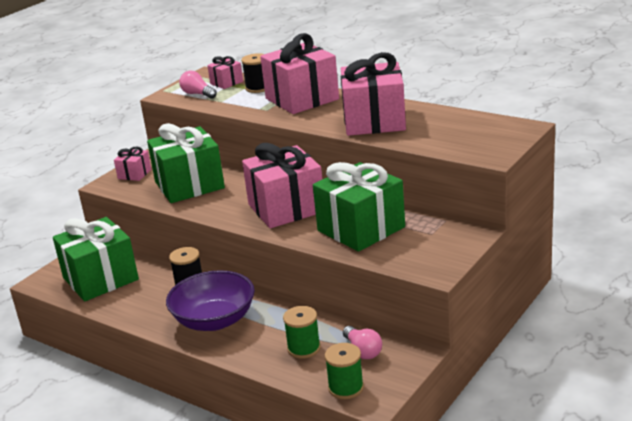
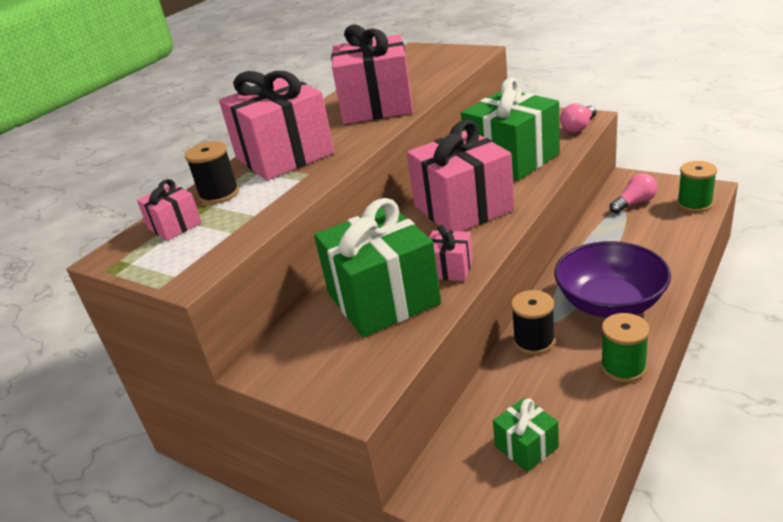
camera: 90 degrees left, 5 degrees up
green gift [53,217,139,301] -> green gift [493,398,559,472], size x0.47
pink gift [114,146,151,181] -> pink gift moved to [429,225,473,281]
pink light bulb [179,71,217,99] -> pink light bulb moved to [560,104,597,133]
green spool [283,306,321,359] -> green spool moved to [601,313,650,382]

